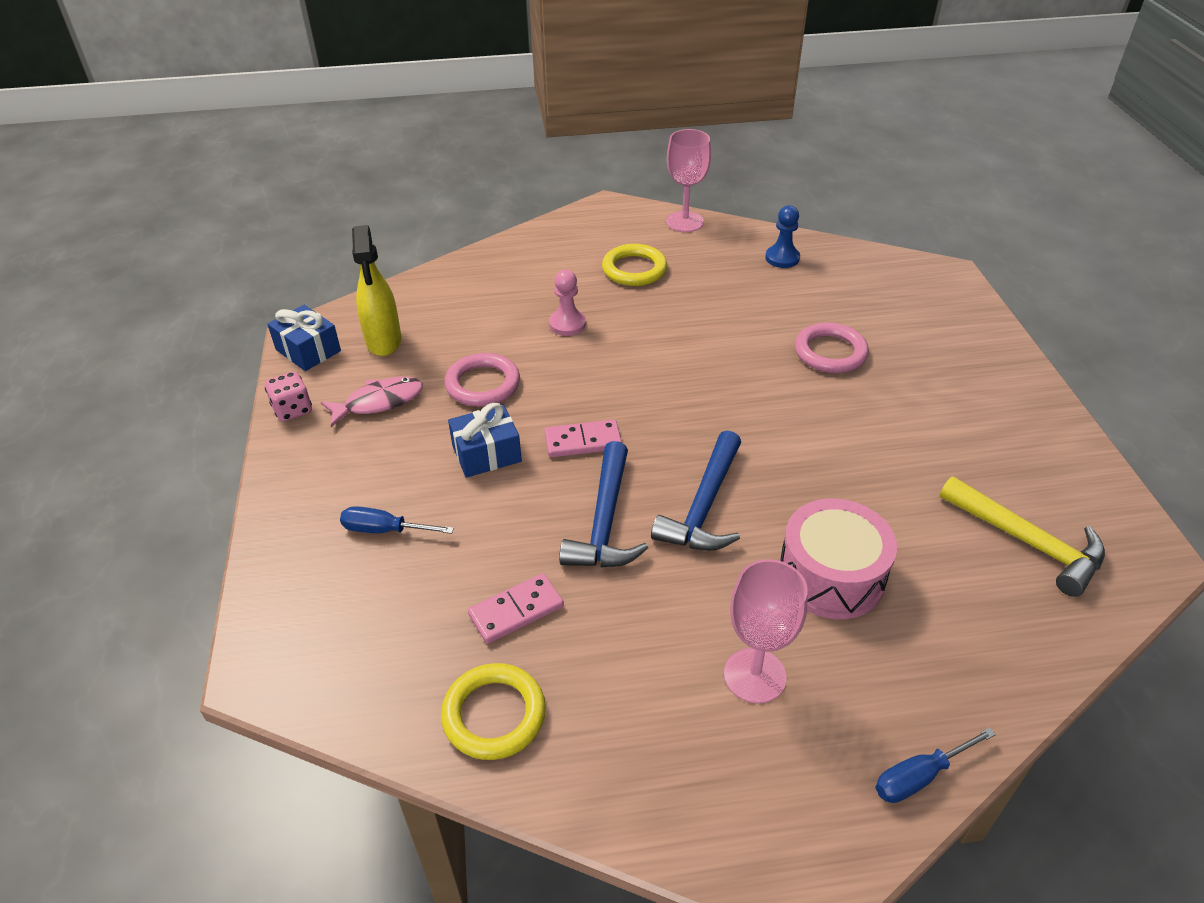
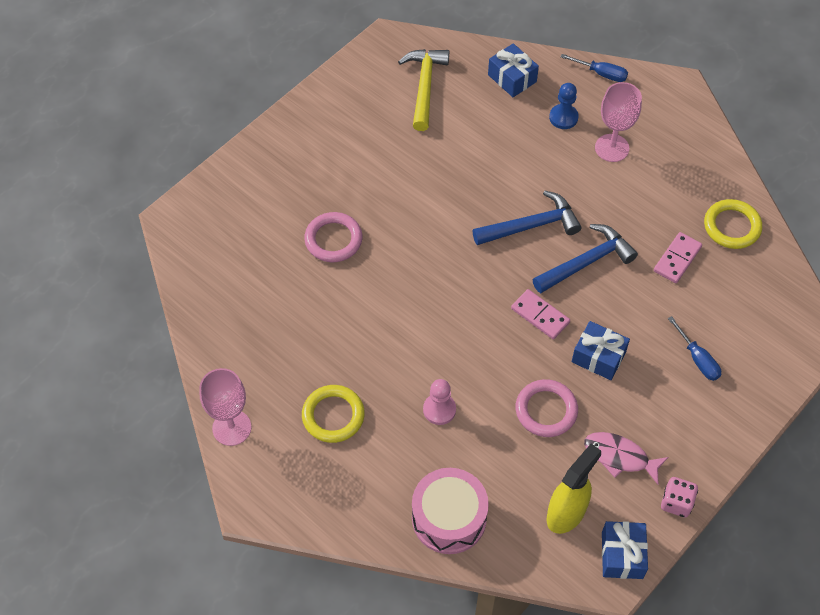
camera: 130 degrees left, 15 degrees up
pink domino [468,573,564,644] -> pink domino turned 75 degrees counterclockwise [654,232,702,283]
blue pawn [765,205,800,268] -> blue pawn moved to [549,83,579,129]
pink drum [780,498,897,619] -> pink drum moved to [412,468,489,554]
none -> blue gift [488,43,539,97]

